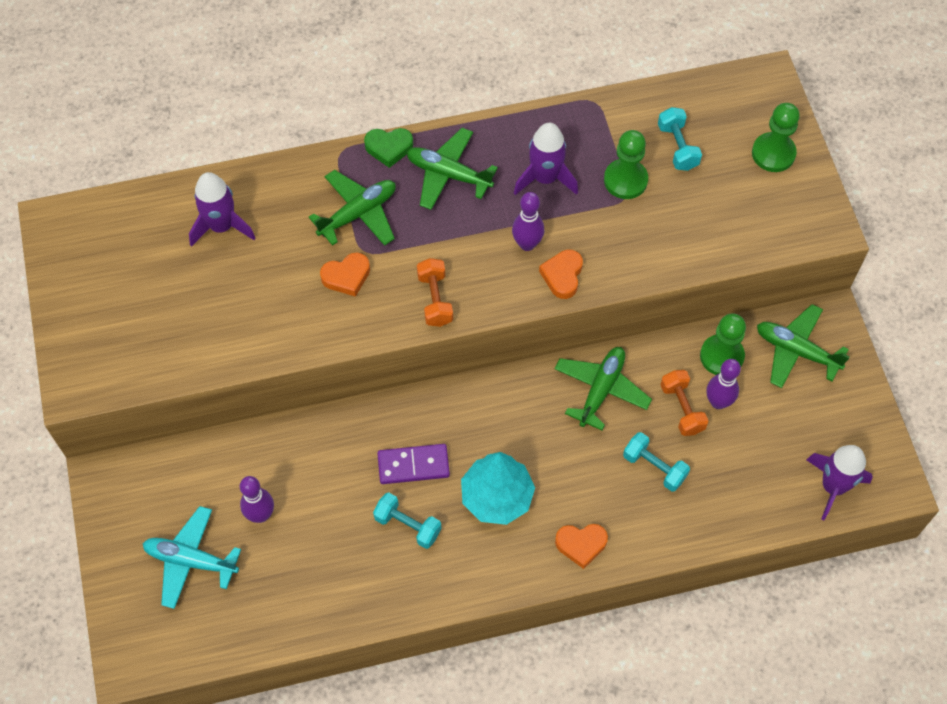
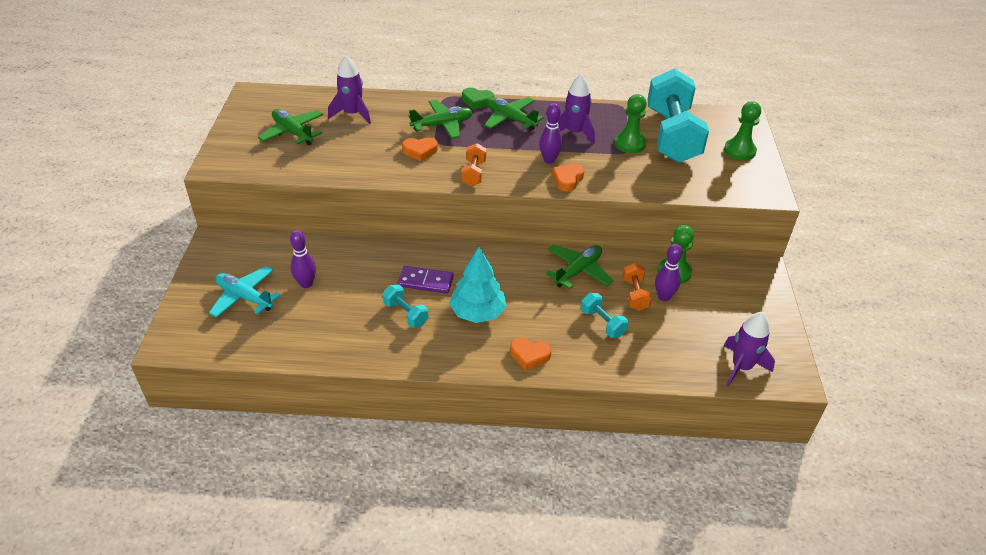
camera: 15 degrees right, 20 degrees down
turquoise dumbbell [658,107,702,171] -> turquoise dumbbell [647,69,709,163], size x2.34
green plane [757,304,850,388] -> green plane moved to [258,109,323,145]

